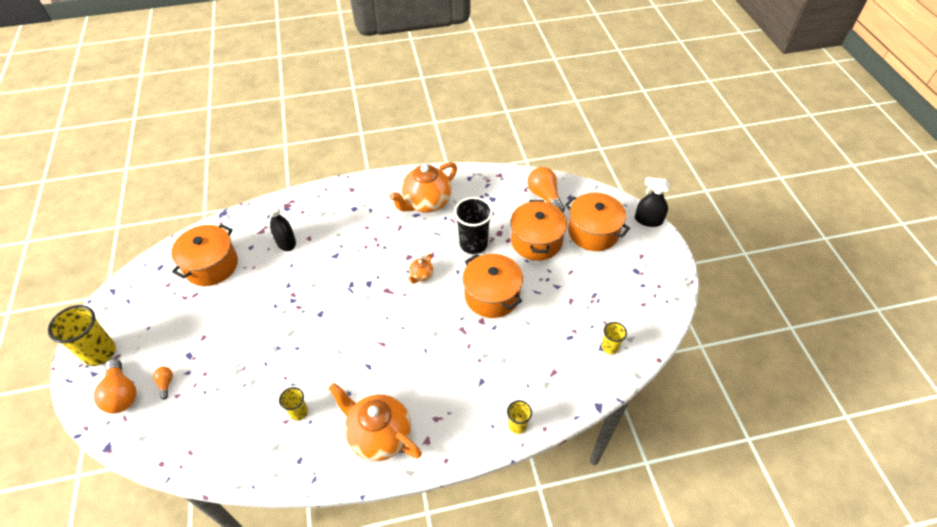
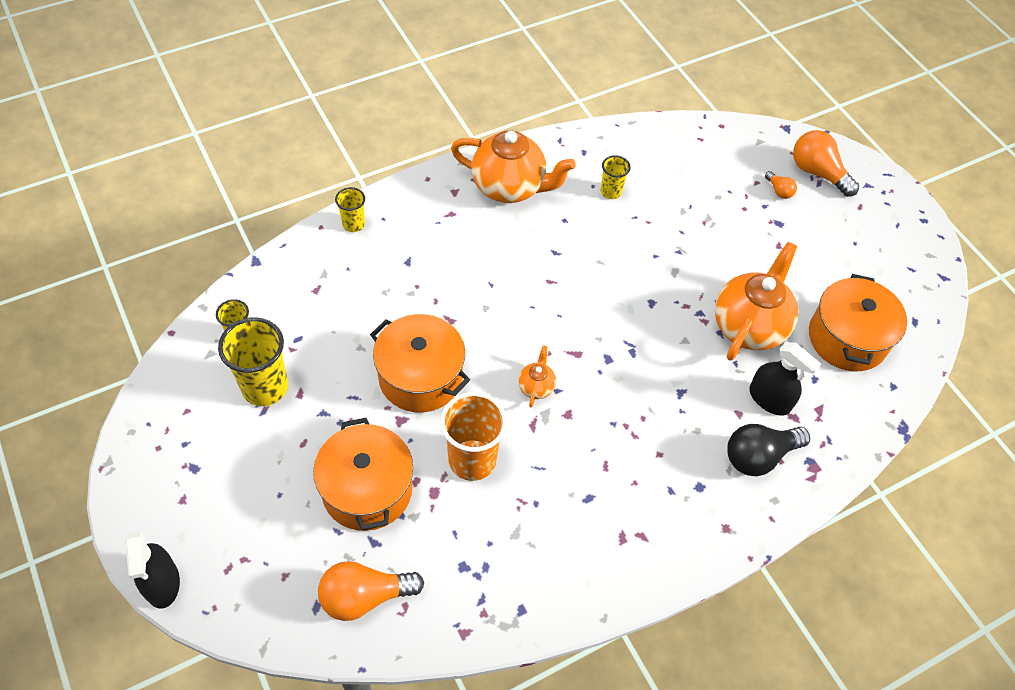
camera: 160 degrees right, 5 degrees up
yellow cup [48,305,116,366] -> yellow cup moved to [218,317,288,406]
orange teapot [389,162,457,213] -> orange teapot moved to [715,242,798,361]
black cup [454,197,493,254] -> orange cup [440,392,507,481]
orange light bulb [528,167,565,212] -> orange light bulb turned 120 degrees clockwise [318,561,424,621]
orange pot [565,193,630,251] -> none
black spray bottle [635,177,670,227] -> black spray bottle turned 75 degrees clockwise [125,531,180,609]
none -> black light bulb [727,424,810,476]

